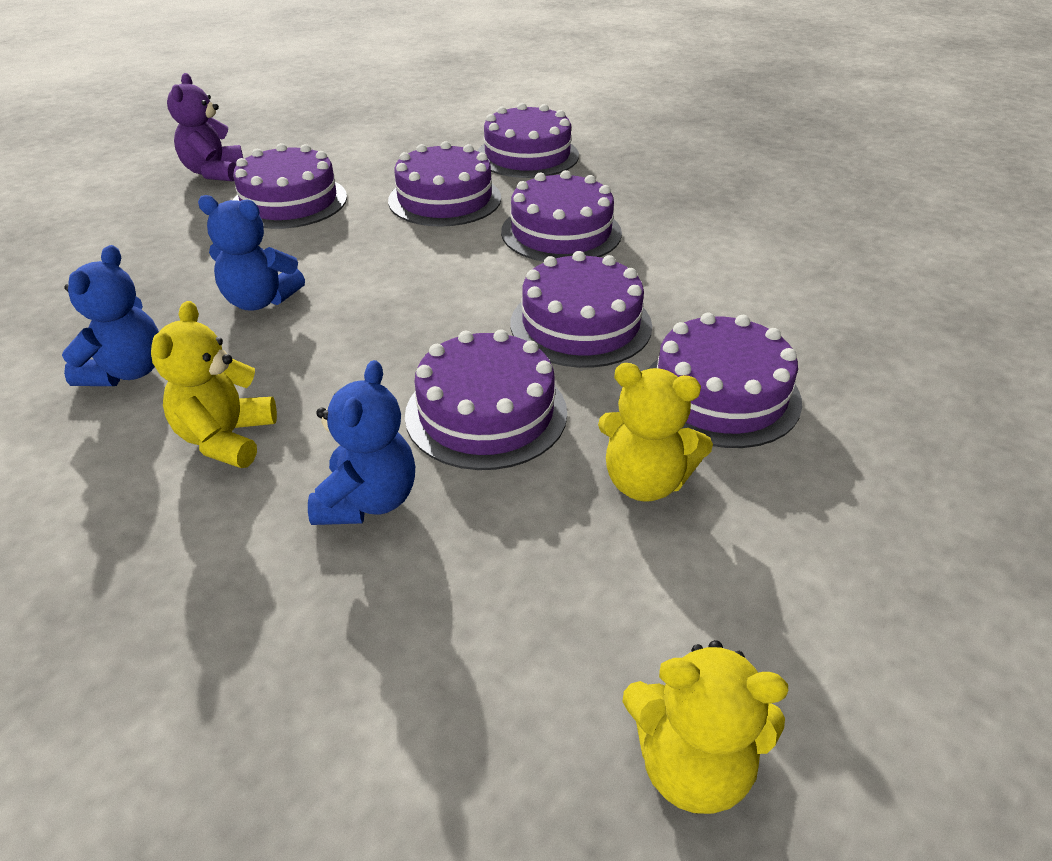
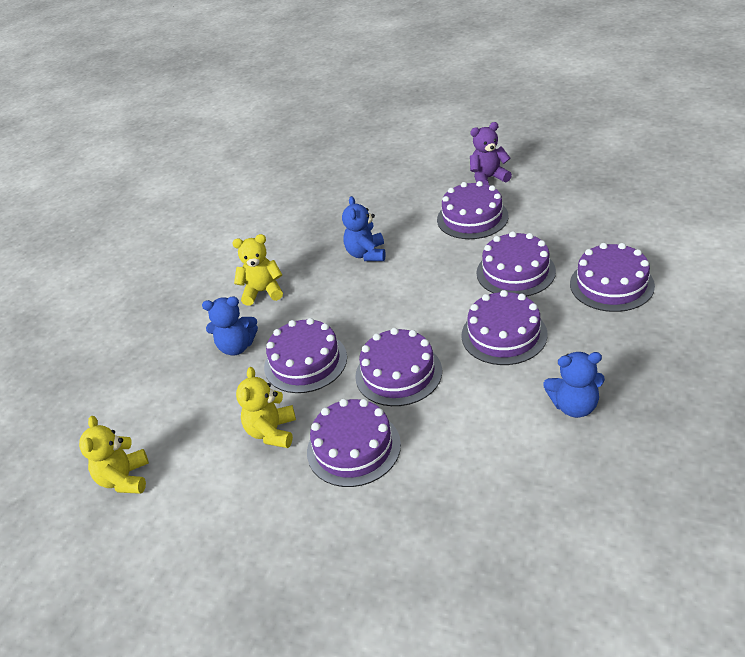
camera: 80 degrees right, 0 degrees up
blue teddy bear [62,245,159,386] -> blue teddy bear moved to [543,352,605,418]

